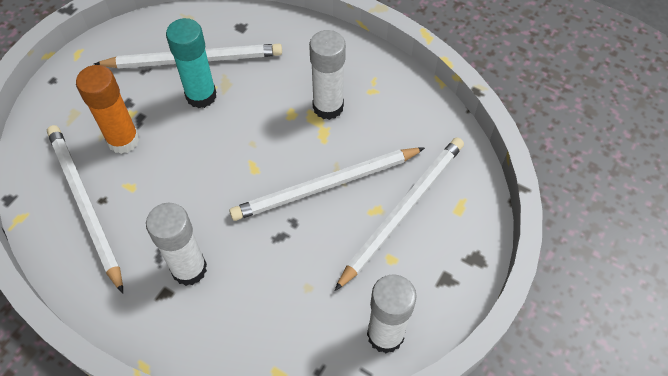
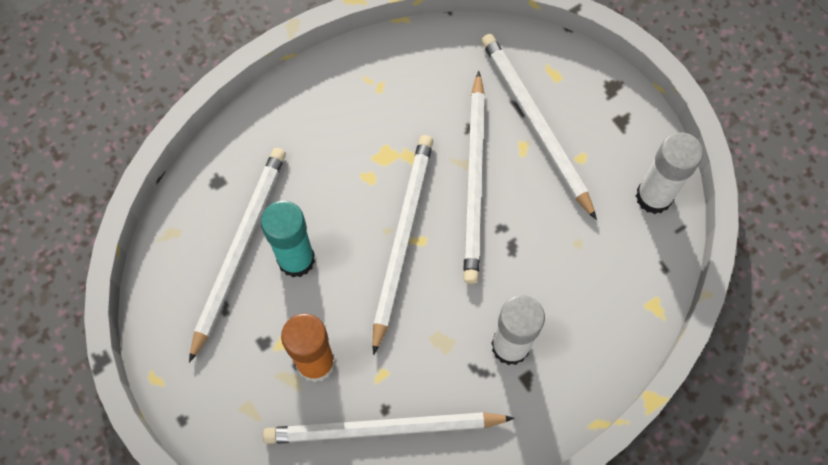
camera: 65 degrees left, 10 degrees up
white glue stick [309,30,346,120] -> none
none -> white pencil [373,135,433,355]

